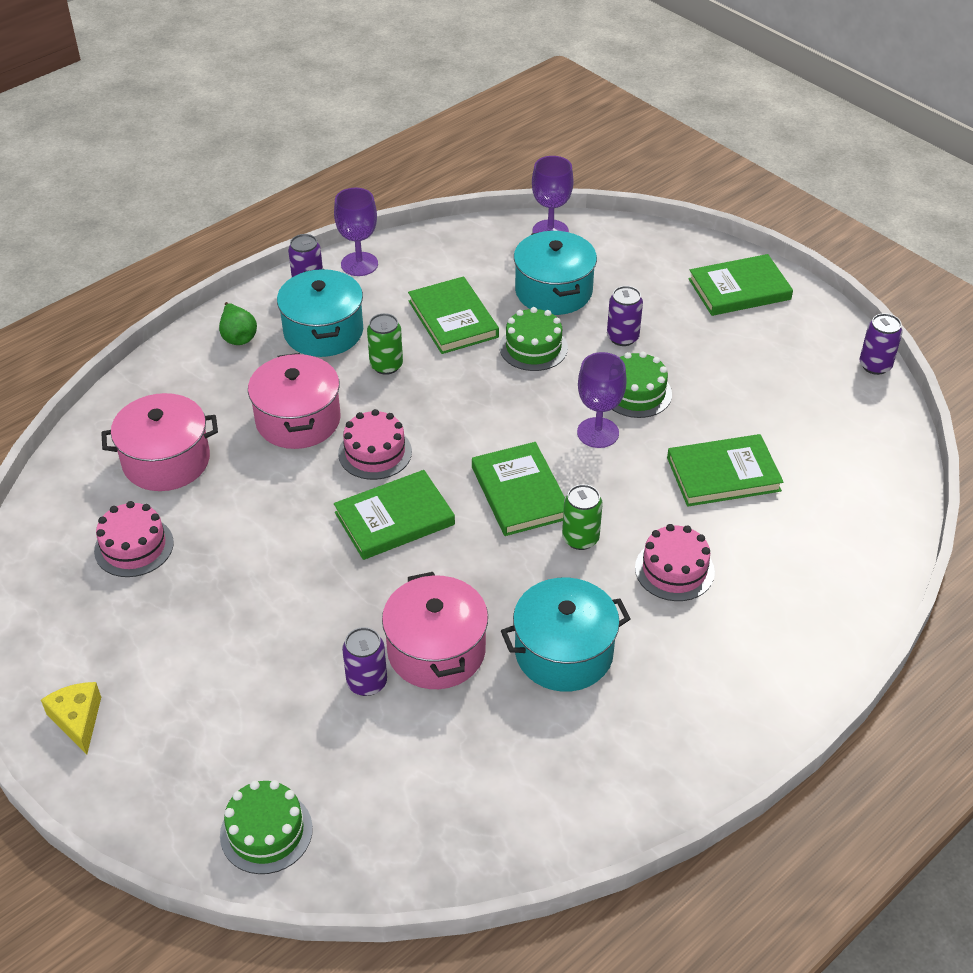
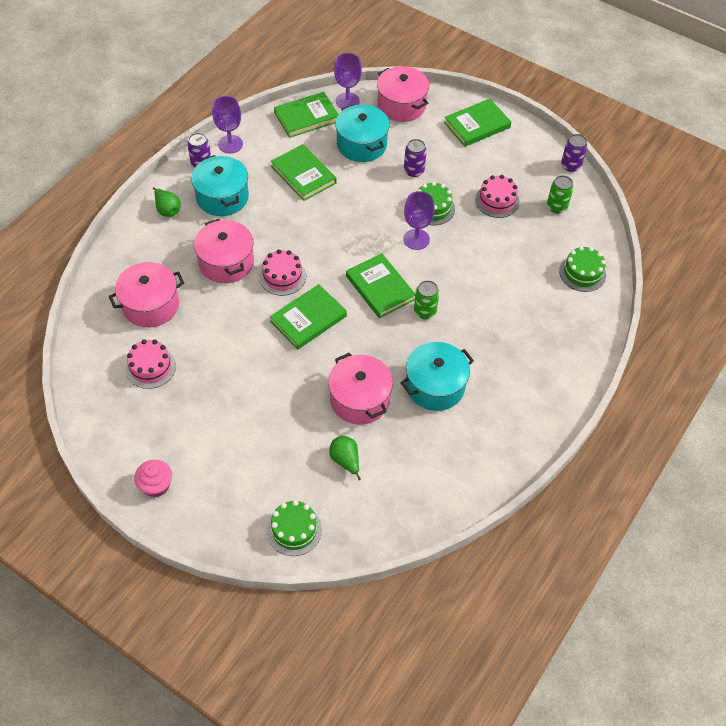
camera: 15 degrees left, 10 degrees up
yellow cheese [41,682,101,755] -> pink cupcake [134,460,172,497]
purple can [342,627,387,696] -> none
green can [367,313,403,375] -> green can moved to [547,175,574,214]
green cake [499,307,568,371] -> green cake moved to [559,246,606,292]
pink cake [635,524,715,601] -> pink cake moved to [475,175,520,218]
green book [667,434,784,507] -> green book moved to [274,92,339,138]
none -> green pear [329,436,361,480]
none -> pink pot [377,66,429,122]

